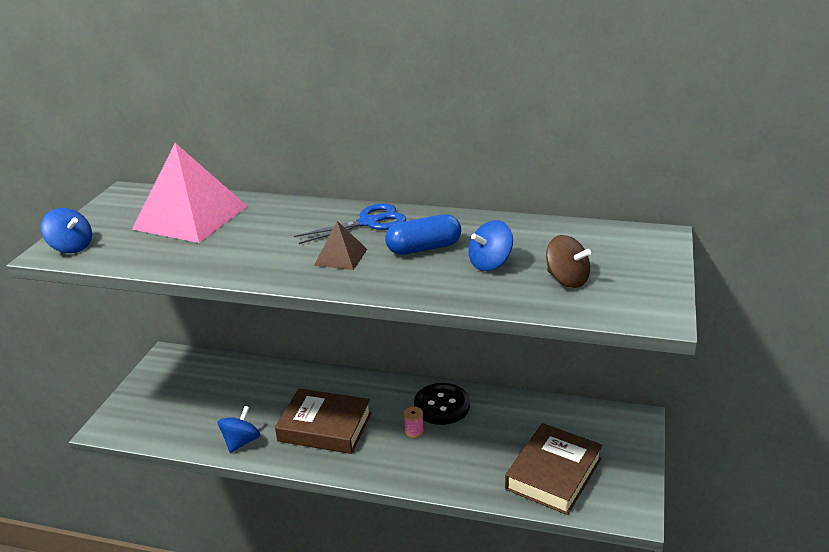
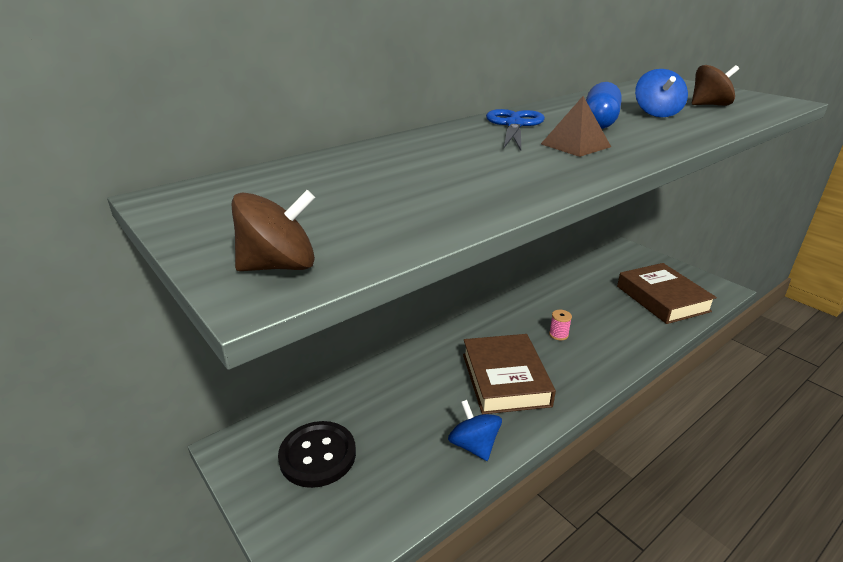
camera: 55 degrees left, 0 degrees up
blue spinning top [41,208,92,253] -> brown spinning top [232,190,315,271]
pink pyramid [132,143,248,243] -> none
brown book [275,388,372,454] -> brown book turned 60 degrees counterclockwise [463,334,556,414]
black button [414,383,470,425] -> black button moved to [278,421,356,488]

